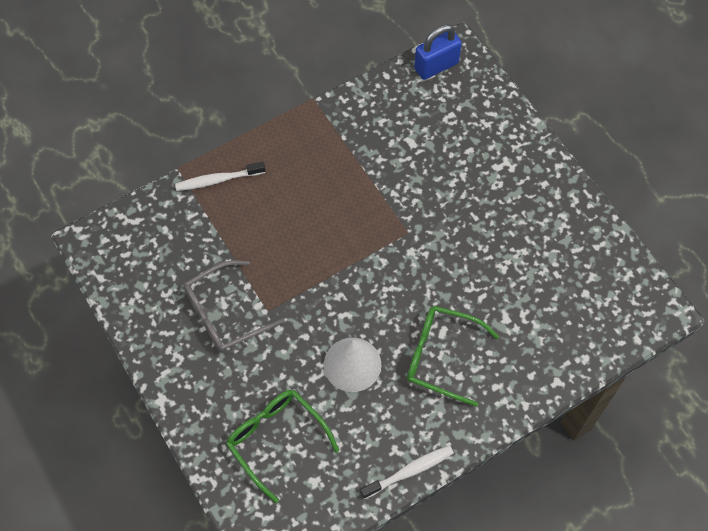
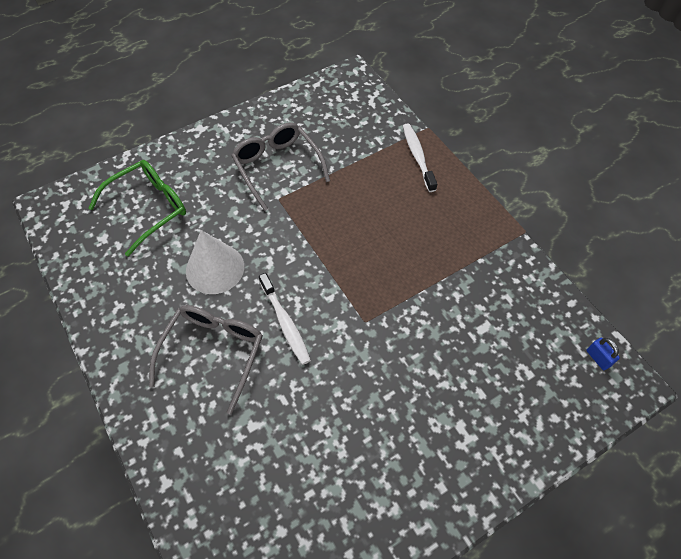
camera: 90 degrees right, 5 degrees down
white toothbrush [360,445,454,499] -> white toothbrush moved to [259,273,311,365]
green glasses [407,306,499,407] -> grey glasses [149,305,263,415]
blue padlock [414,24,462,80] -> blue padlock [586,338,620,370], size x0.48

